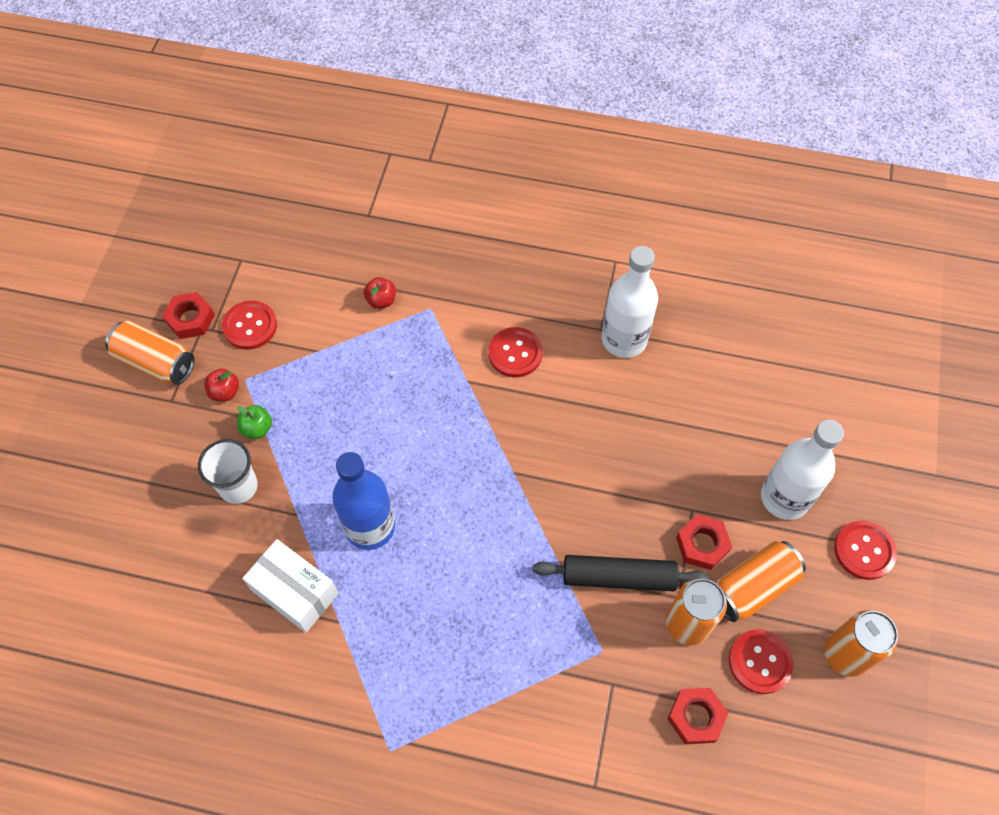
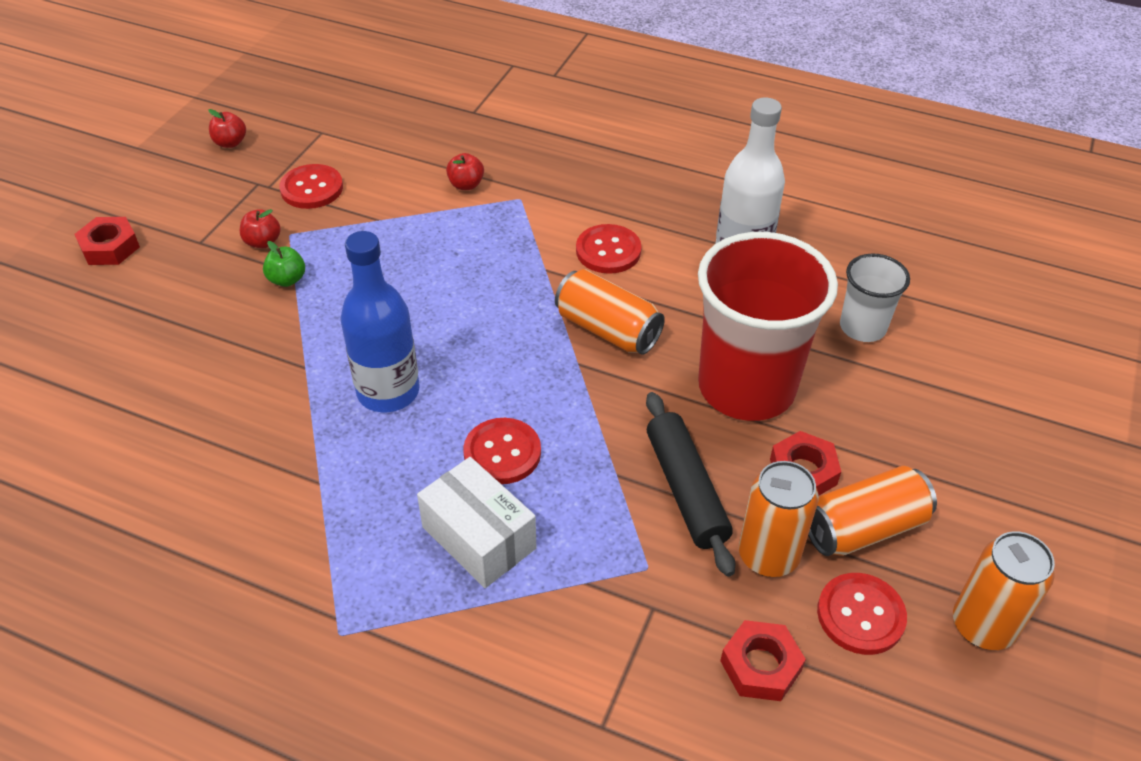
camera: 10 degrees right, 15 degrees down
orange can [105,321,194,385] -> orange can moved to [555,269,665,355]
red nut [162,292,215,339] -> red nut moved to [75,217,140,265]
white cup [198,439,258,504] -> white cup moved to [840,253,910,342]
white box [242,539,339,633] -> white box moved to [417,457,536,588]
black rolling pin [533,555,709,591] -> black rolling pin turned 60 degrees clockwise [646,392,735,577]
white bottle [761,420,844,520] -> none
red button [834,520,897,580] -> red button moved to [463,418,541,484]
none -> red apple [208,109,246,148]
none -> red cup [698,232,838,421]

